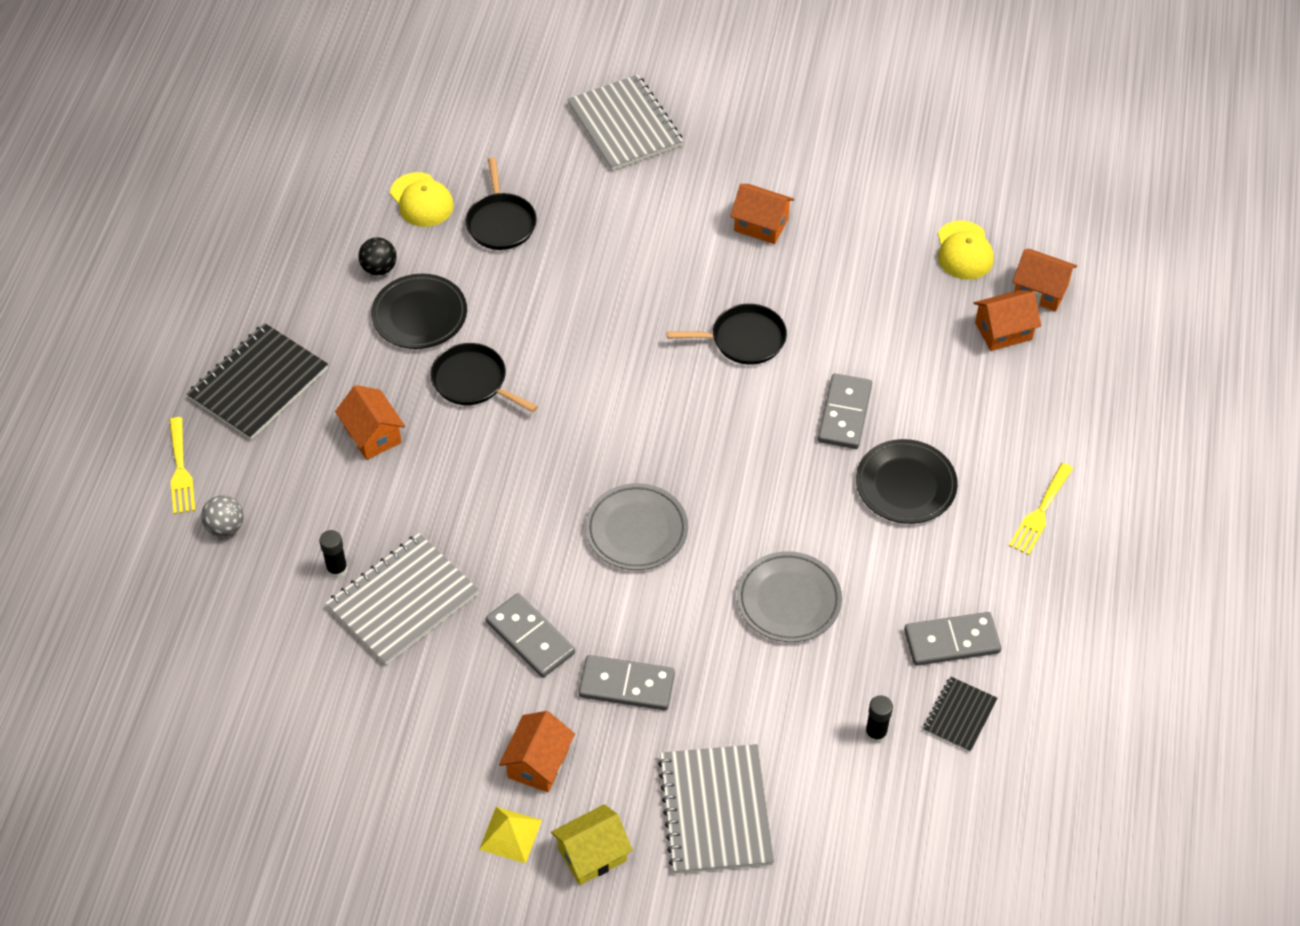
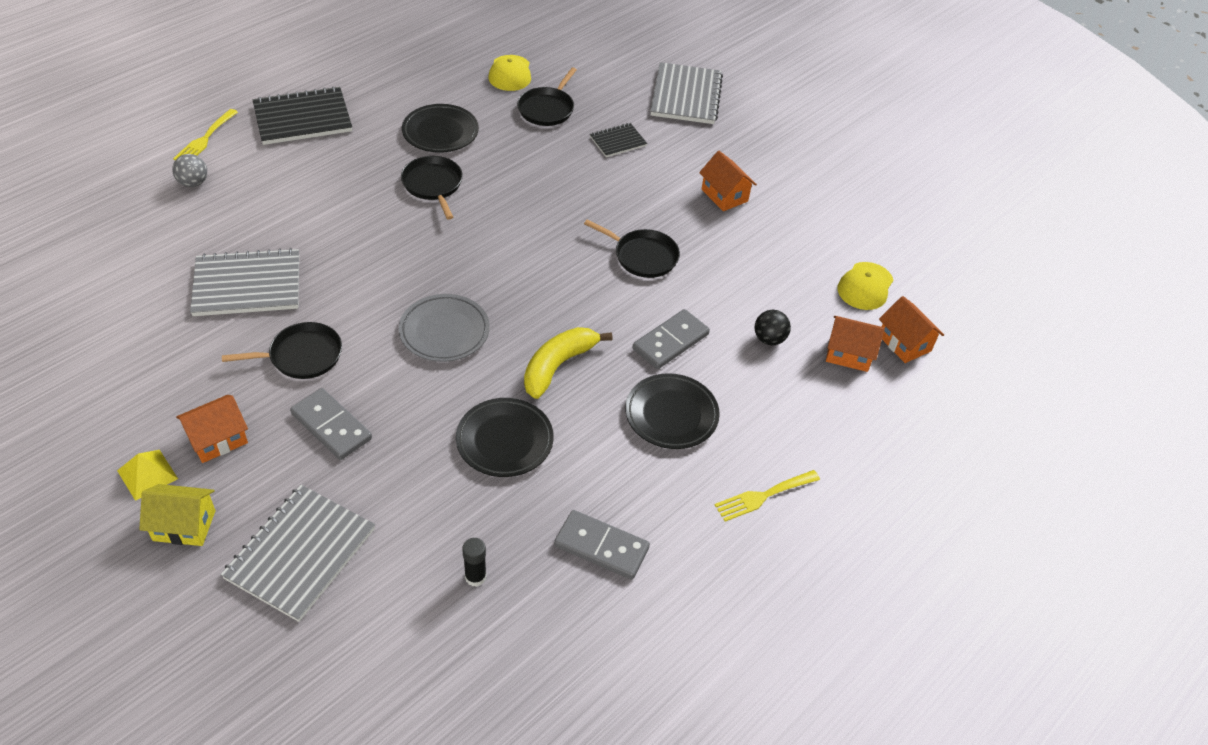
camera: 30 degrees right, 5 degrees down
black glue stick [319,530,348,578] -> none
orange house [335,385,405,460] -> none
black ball [358,237,397,275] -> black ball moved to [754,310,791,345]
grey domino [486,593,575,678] -> black pan [222,322,342,379]
grey plate [737,551,842,642] -> black plate [456,398,554,477]
black notebook [923,676,997,752] -> black notebook moved to [590,123,647,157]
none -> yellow banana [524,327,612,399]

